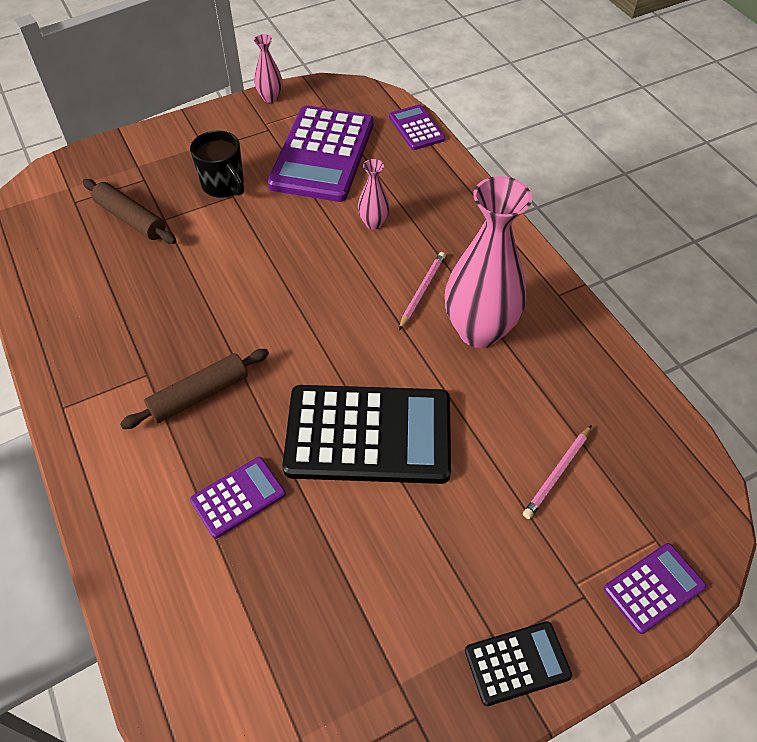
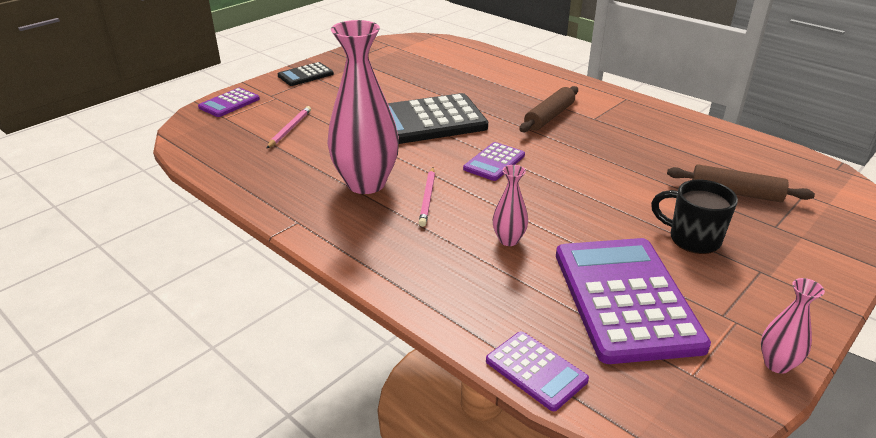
camera: 160 degrees right, 20 degrees down
purple calculator [190,457,286,539] -> purple calculator moved to [463,142,525,181]

